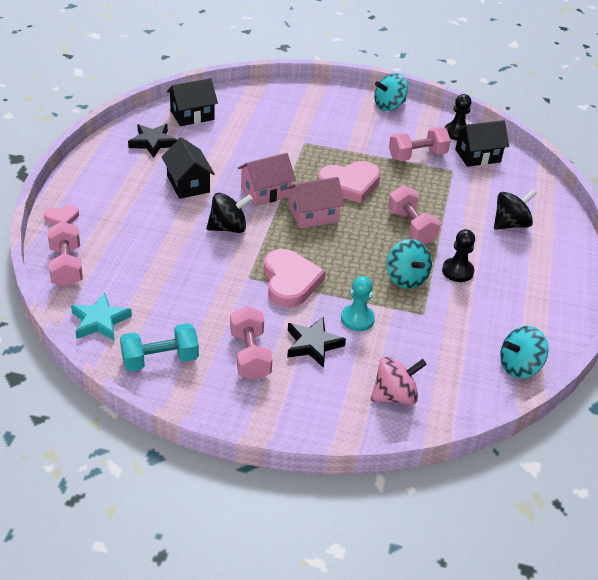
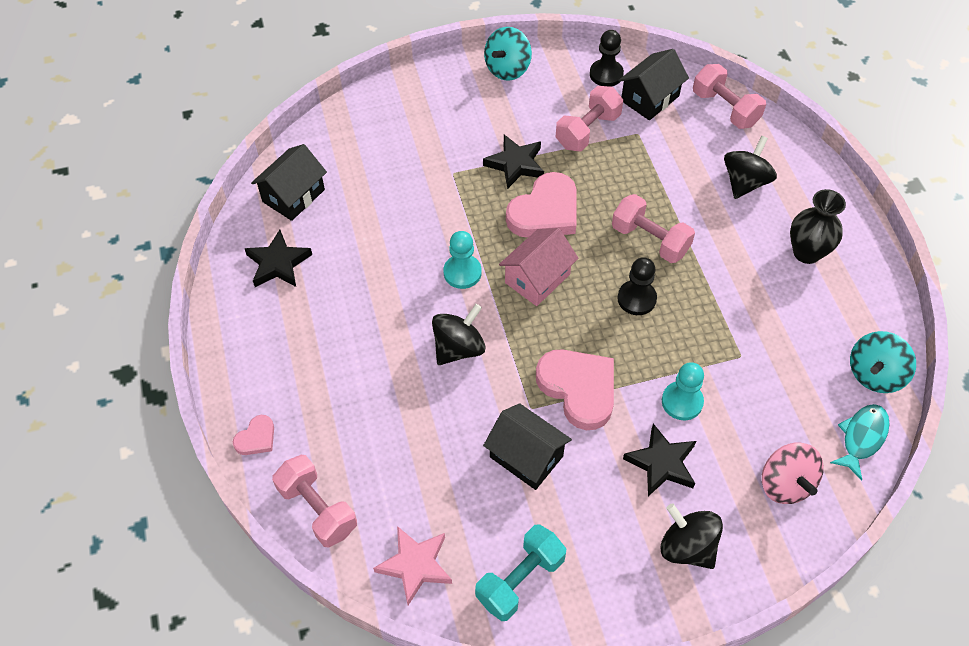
camera: 25 degrees left, 15 degrees up
turquoise star [71,293,132,341] -> pink star [373,526,452,605]
black house [162,137,215,199] -> black house moved to [483,403,572,490]
pink dumbbell [230,306,273,381] -> pink dumbbell moved to [693,64,766,129]
pink house [238,153,296,206] -> turquoise pawn [443,231,482,289]
pink spinning top [371,357,427,405] -> pink spinning top turned 120 degrees clockwise [762,443,824,504]
turquoise spinning top [387,239,432,289] -> none
black pawn [442,229,475,282] -> black pawn moved to [617,257,657,315]
none -> black star [483,134,544,189]
none -> black spinning top [661,503,723,569]
none -> black vase [790,189,846,264]
none -> turquoise fish [830,404,890,480]

